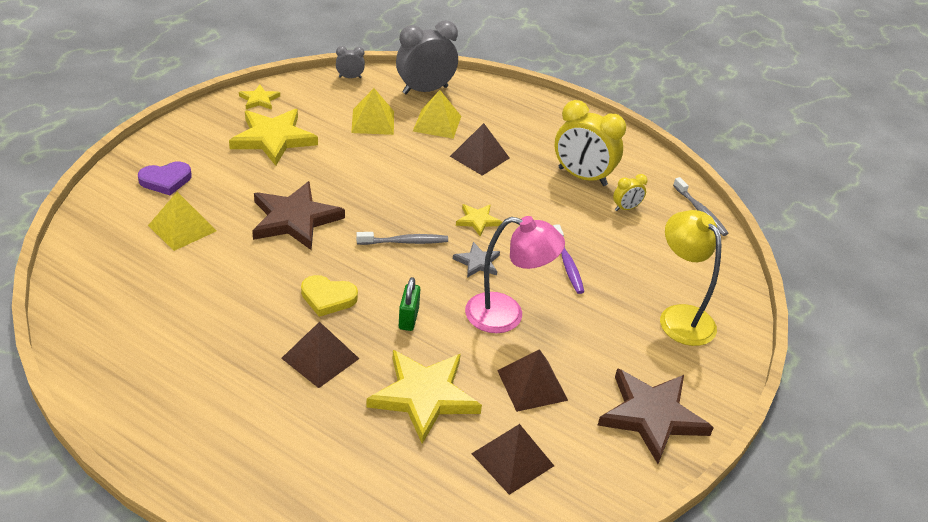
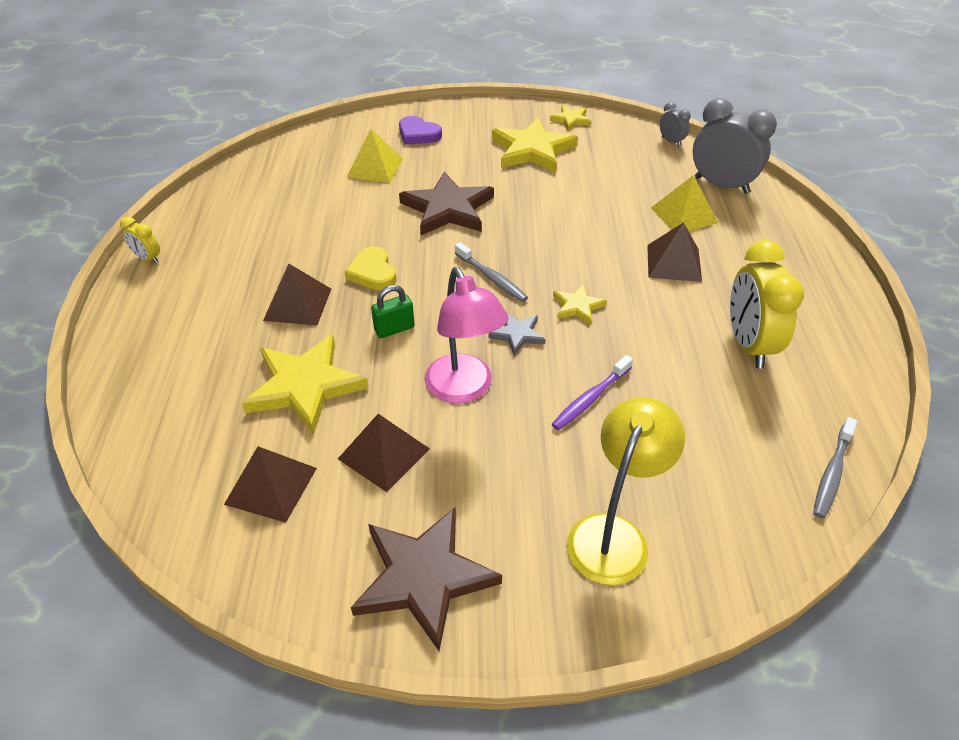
camera: 60 degrees right, 5 degrees up
yellow pyramid [351,88,394,135] -> none
yellow clock [613,174,647,211] -> yellow clock moved to [120,217,160,264]

